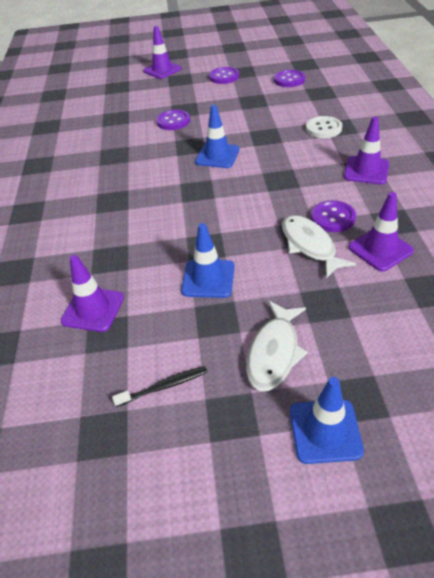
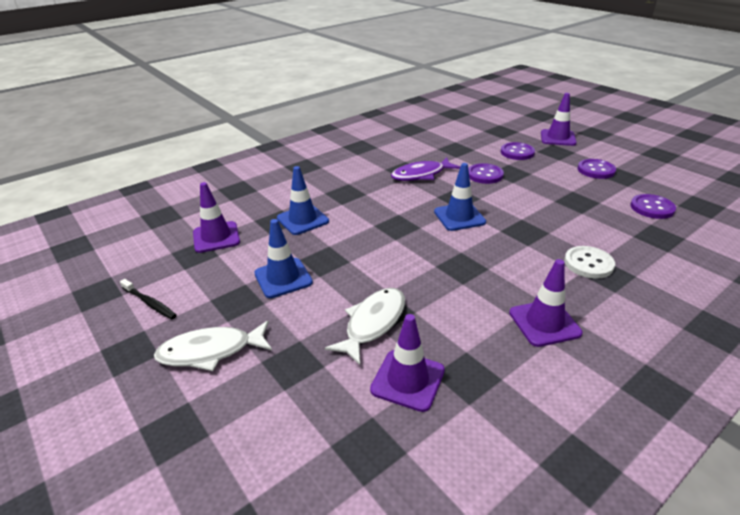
camera: 55 degrees right, 10 degrees down
blue traffic cone [290,377,364,464] -> blue traffic cone moved to [277,166,329,235]
purple button [311,200,356,232] -> purple button moved to [501,142,535,160]
none -> purple fish [391,157,460,181]

